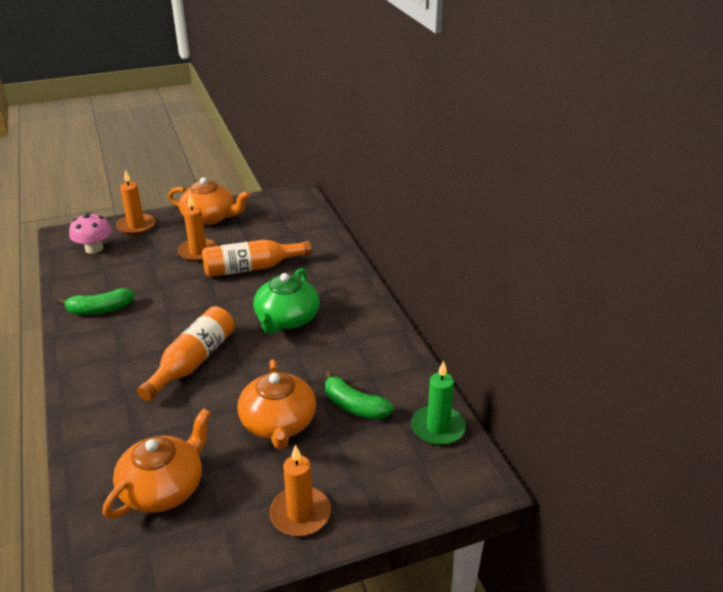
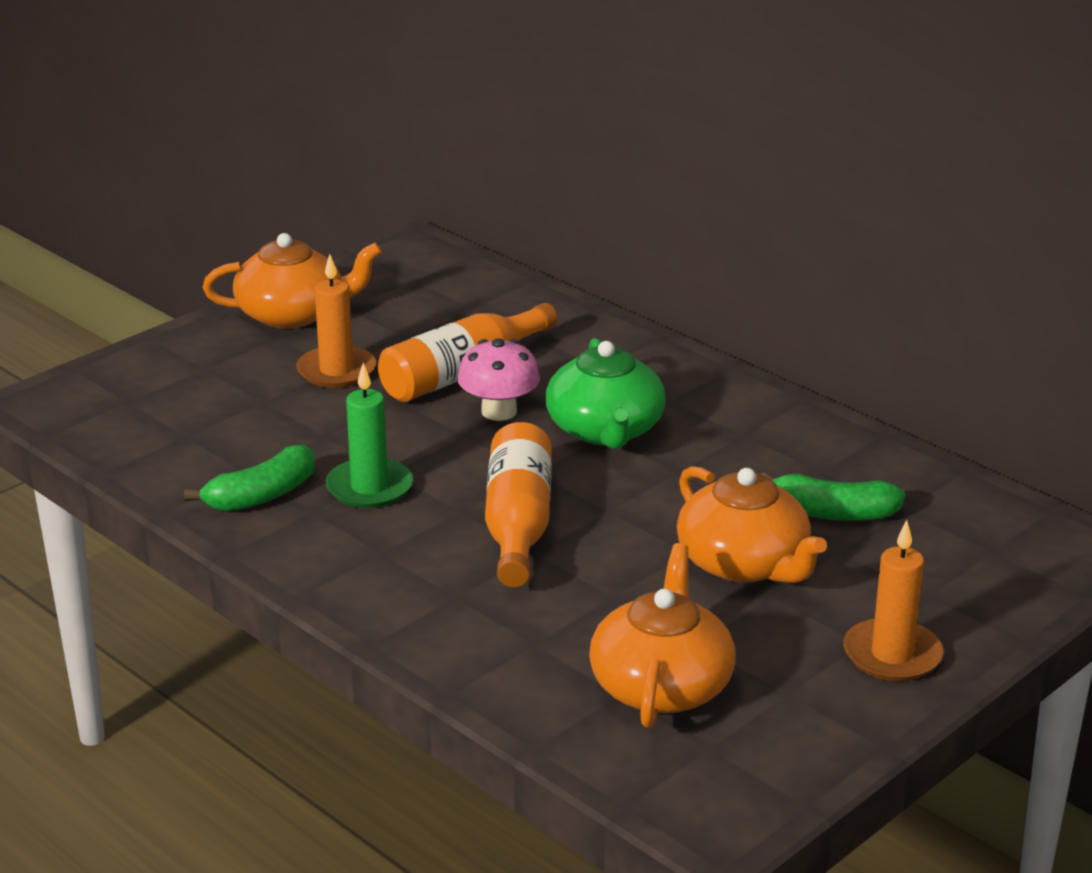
camera: 25 degrees left, 5 degrees down
pink mushroom [69,213,111,254] -> pink mushroom moved to [457,338,540,421]
orange candle [116,170,156,235] -> none
green candle [411,361,466,446] -> green candle moved to [325,363,413,508]

